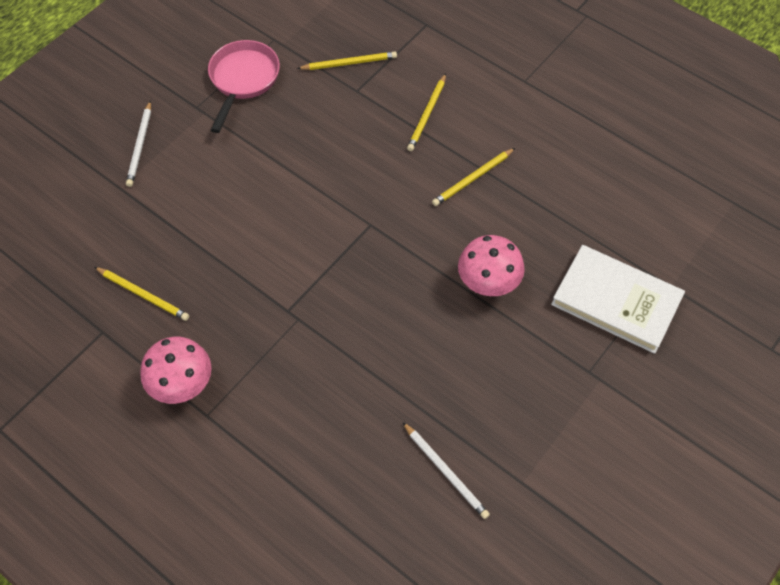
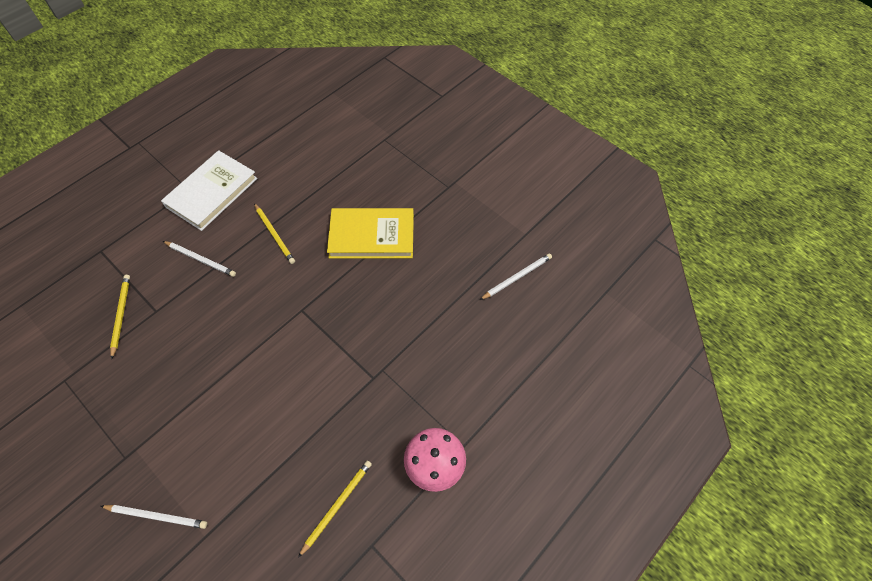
camera: 85 degrees left, 0 degrees up
pink pan [208,40,280,133] -> none
yellow pencil [407,74,446,151] -> white pencil [163,241,236,277]
pink mushroom [458,235,525,296] -> yellow book [327,208,414,259]
white book [551,245,685,354] -> white book moved to [161,150,258,231]

